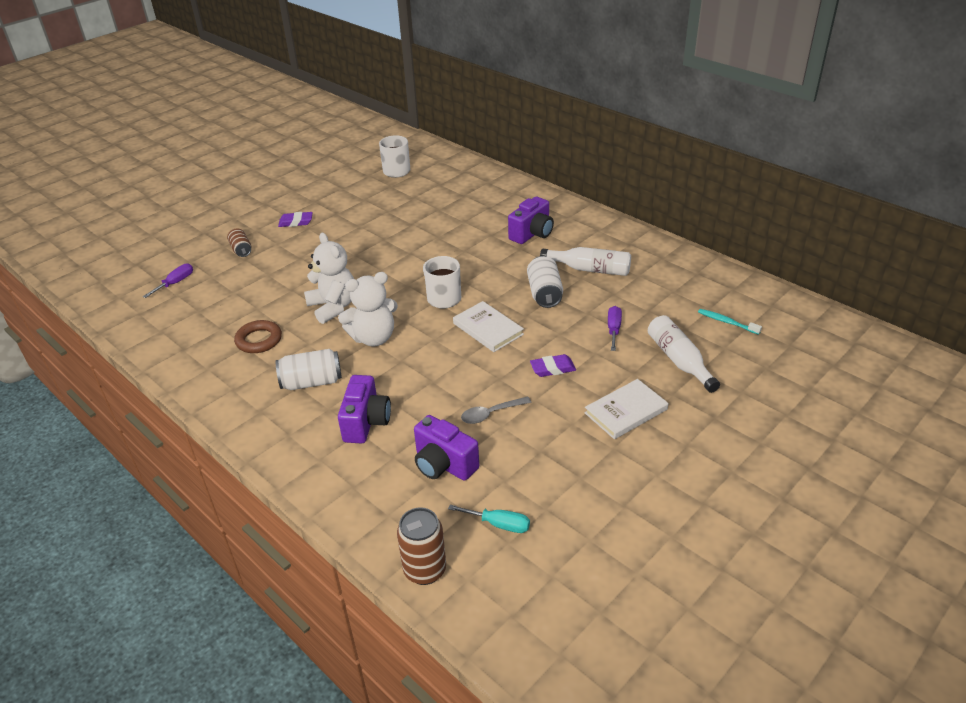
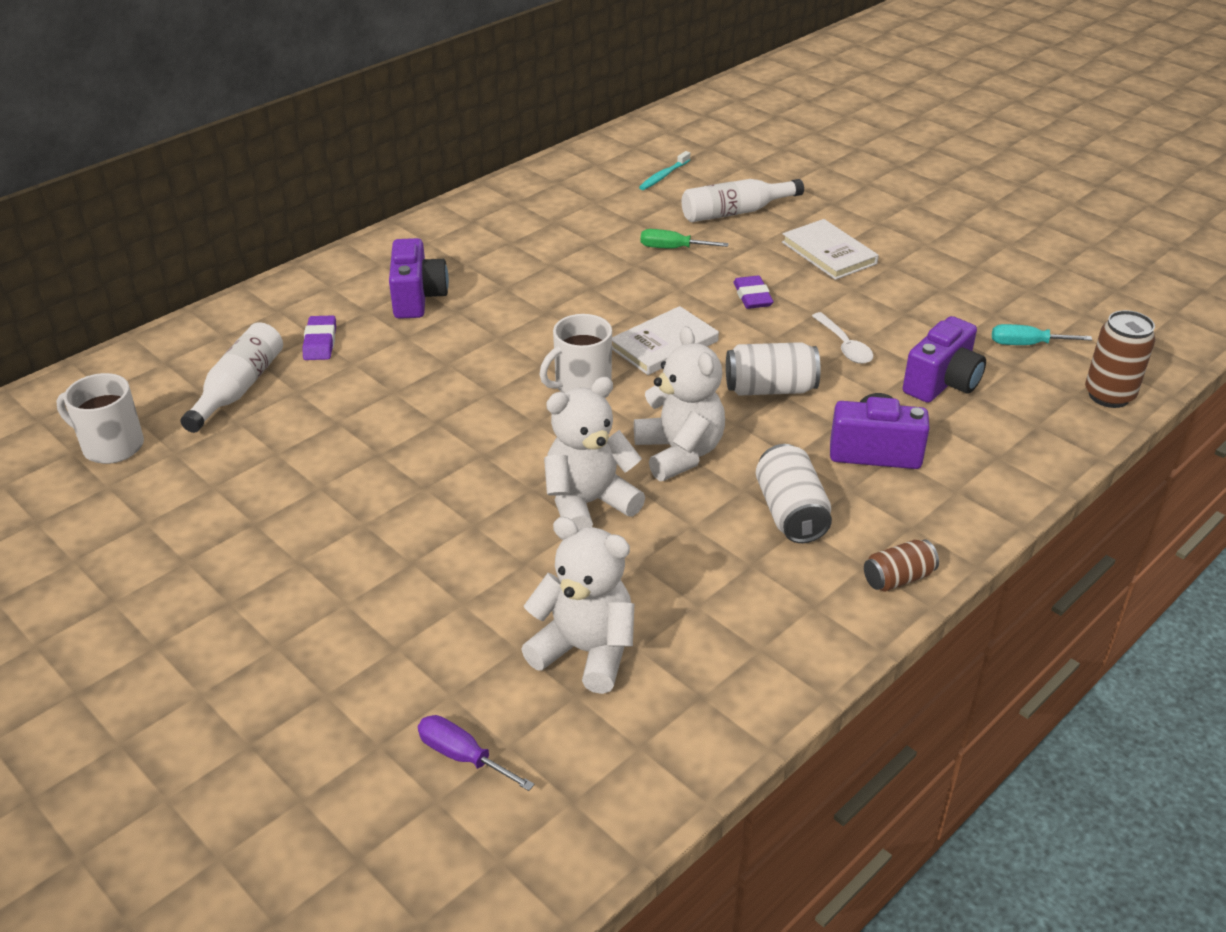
camera: 90 degrees left, 0 degrees up
brown can [227,229,251,257] -> brown can moved to [864,539,939,592]
brown ring [234,320,282,353] -> none
purple eraser [278,212,313,227] -> purple eraser moved to [302,315,336,360]
turquoise screwdriver [448,505,530,533] -> turquoise screwdriver turned 105 degrees counterclockwise [992,324,1092,345]
grey spoon [461,396,532,424] -> white spoon [812,312,873,364]
purple camera [508,197,554,244] -> purple camera turned 45 degrees clockwise [389,238,449,319]
white can [527,256,563,308] -> white can moved to [726,342,820,396]
white bottle [540,247,631,276] -> white bottle moved to [180,322,283,433]
purple screwdriver [608,306,622,351] -> green screwdriver [641,229,729,249]
none -> white teddy bear [521,517,634,694]

